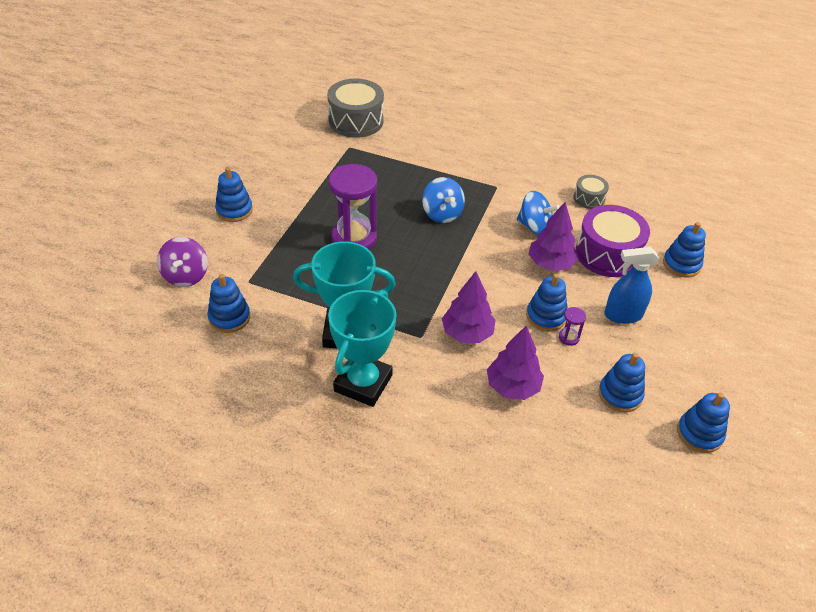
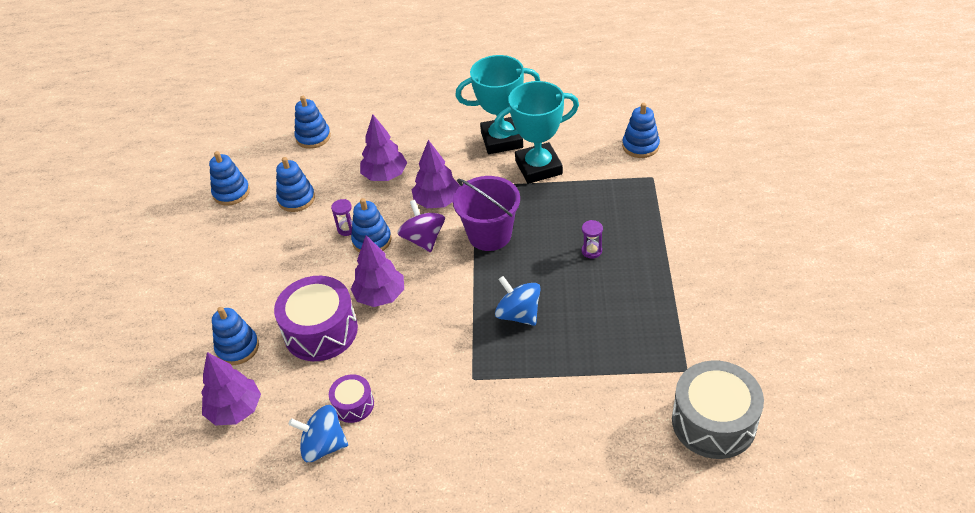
camera: 165 degrees right, 0 degrees up
purple spinning top [157,237,208,287] -> purple spinning top moved to [397,200,445,252]
blue stacking toy [215,167,253,222] -> blue stacking toy moved to [294,96,331,149]
turquoise trophy [328,290,396,407] -> turquoise trophy turned 75 degrees clockwise [455,55,540,154]
purple hourglass [329,164,377,250] -> purple hourglass [582,220,603,259], size x0.41
blue spinning top [517,191,560,235] -> blue spinning top moved to [288,405,348,462]
grey drum [573,175,609,209] -> purple drum [329,374,374,423]
blue spray bottle [604,247,659,324] -> none
none -> purple tree [201,352,261,426]
none -> purple bucket [453,176,520,251]

